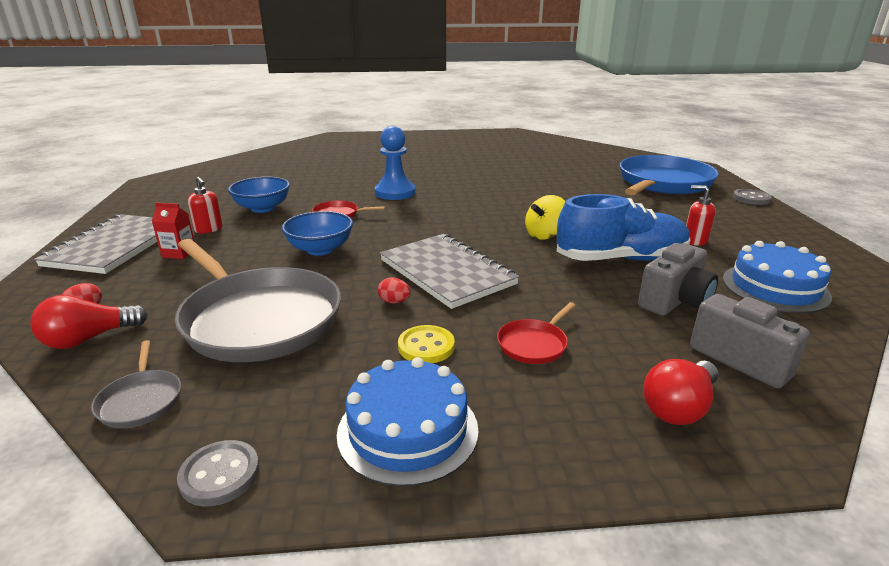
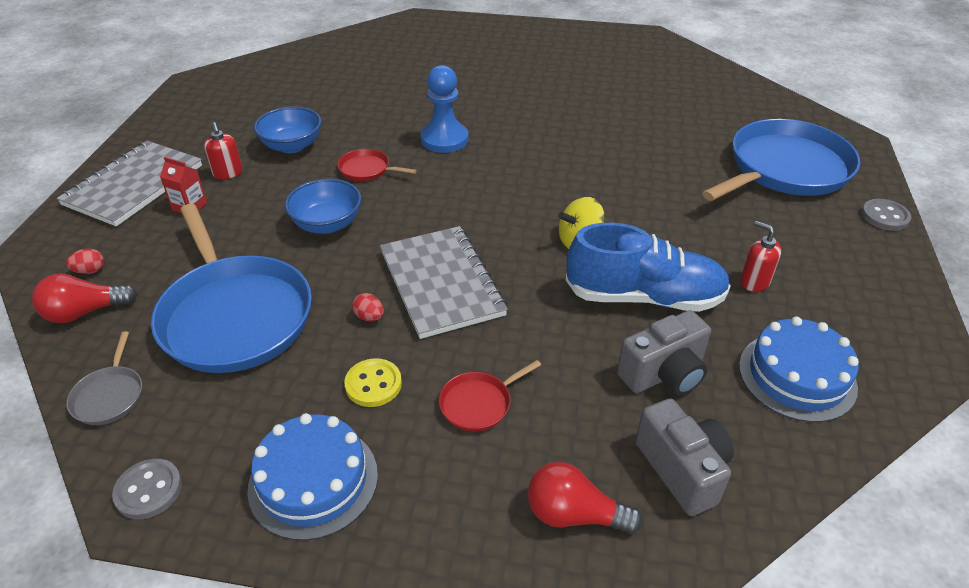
camera: 15 degrees right, 15 degrees up
grey pan [175,239,341,362] -> blue pan [151,204,312,373]
red light bulb [643,359,719,425] -> red light bulb turned 45 degrees clockwise [528,462,643,534]

